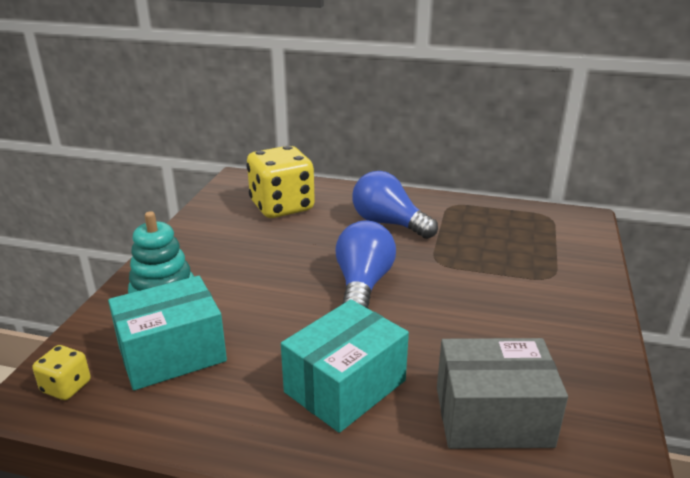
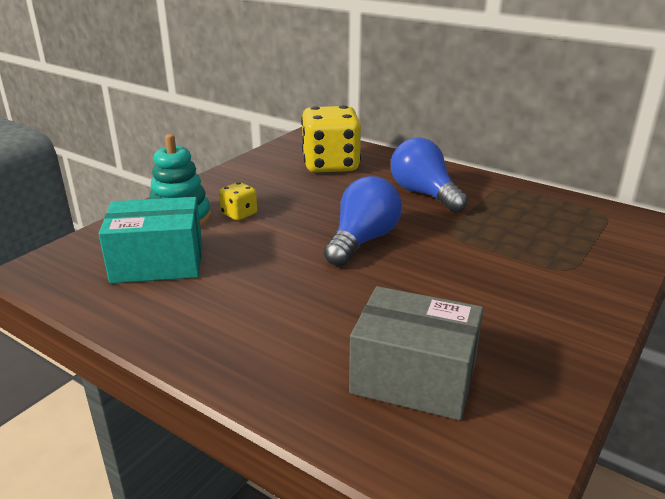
camera: 20 degrees right, 0 degrees up
yellow dice [32,345,91,400] -> yellow dice moved to [219,182,257,221]
turquoise box [281,299,409,433] -> none

